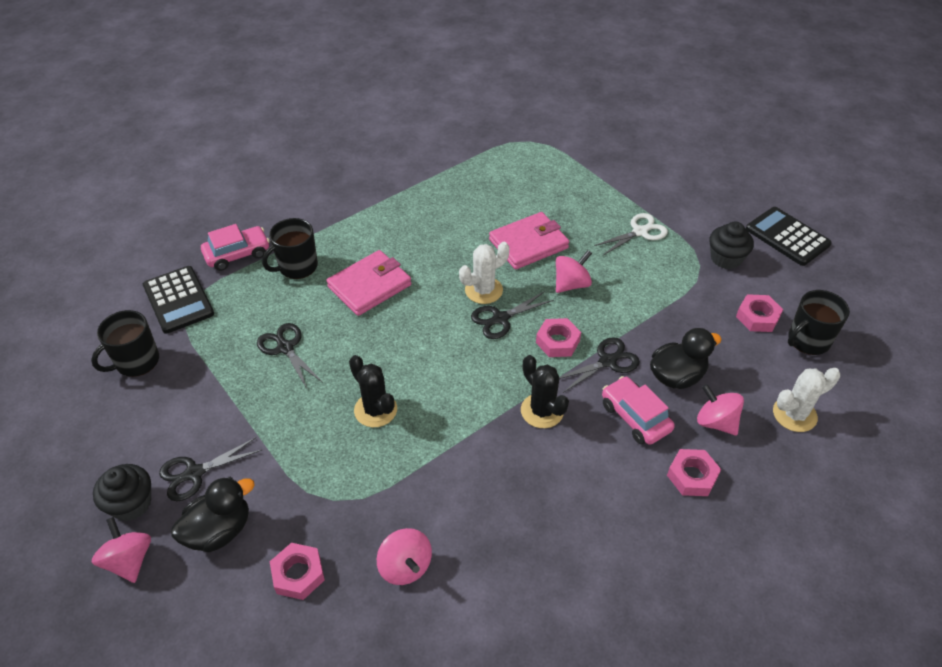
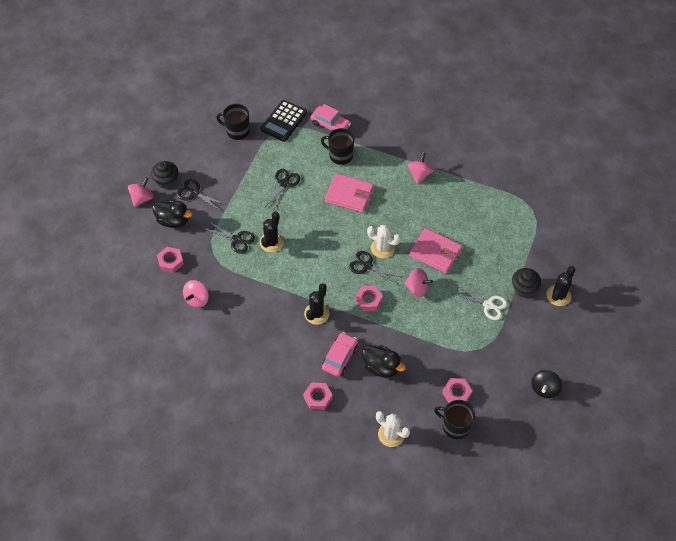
camera: 60 degrees right, 10 degrees up
black scissors [559,337,640,393] -> black scissors moved to [205,222,255,254]
pink spinning top [697,384,744,435] -> pink spinning top moved to [408,152,434,184]
black cupcake [709,222,754,269] -> black cupcake moved to [512,268,541,298]
black calculator [746,207,832,266] -> black spinning top [531,370,562,398]
none -> black cactus [546,266,575,306]

